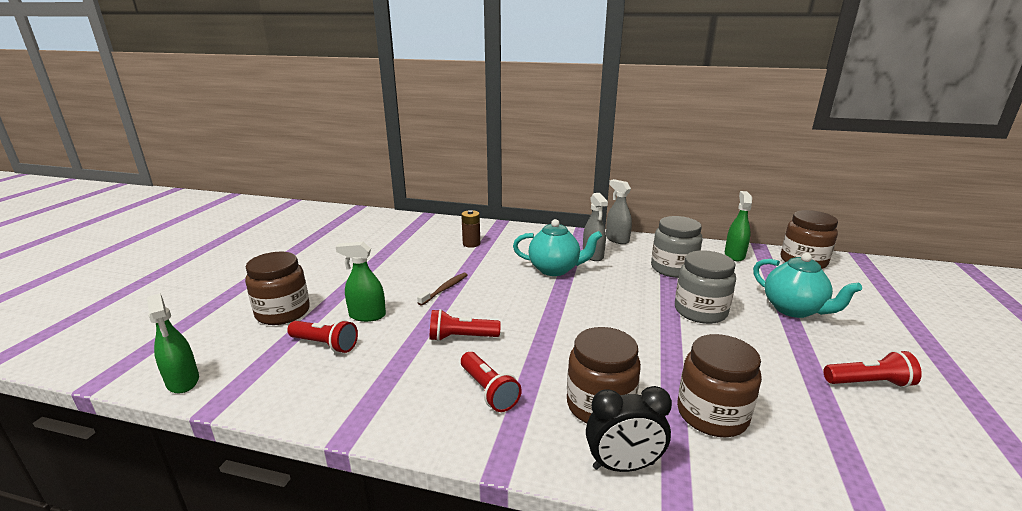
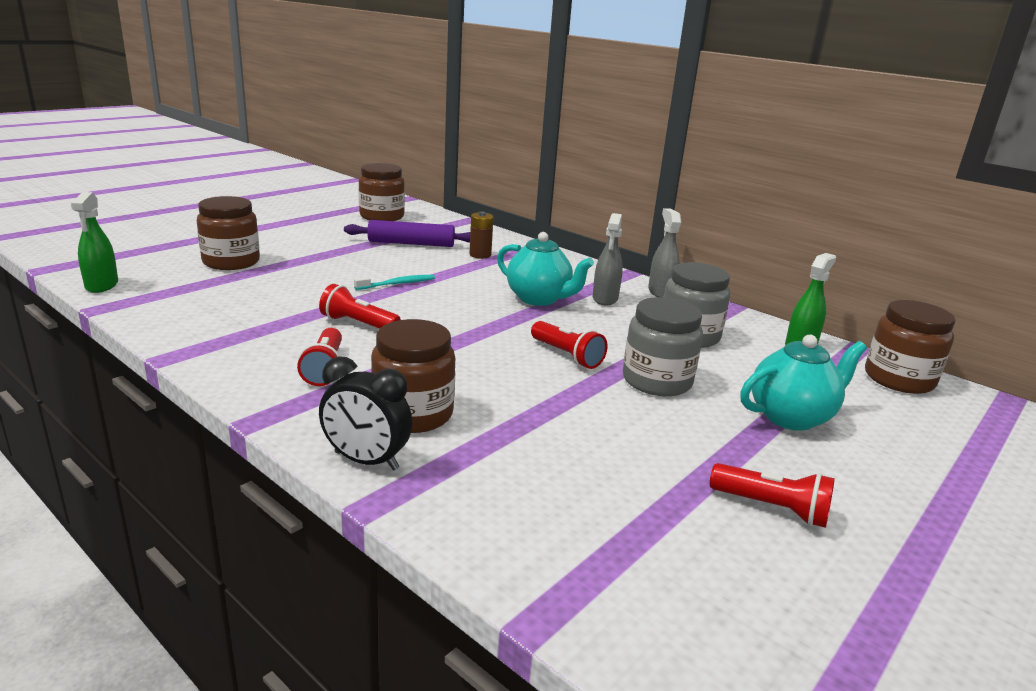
camera: 25 degrees right, 0 degrees up
red flashlight [287,320,358,353] -> red flashlight moved to [531,321,608,369]
green spray bottle [336,242,386,322] -> none
brown toothbrush [417,273,467,306] -> turquoise toothbrush [354,275,435,290]
brown jar [677,334,762,437] -> brown jar moved to [359,163,405,221]
turquoise teapot [753,253,862,318] -> turquoise teapot turned 105 degrees counterclockwise [740,335,867,431]
none -> purple rolling pin [344,220,470,247]

